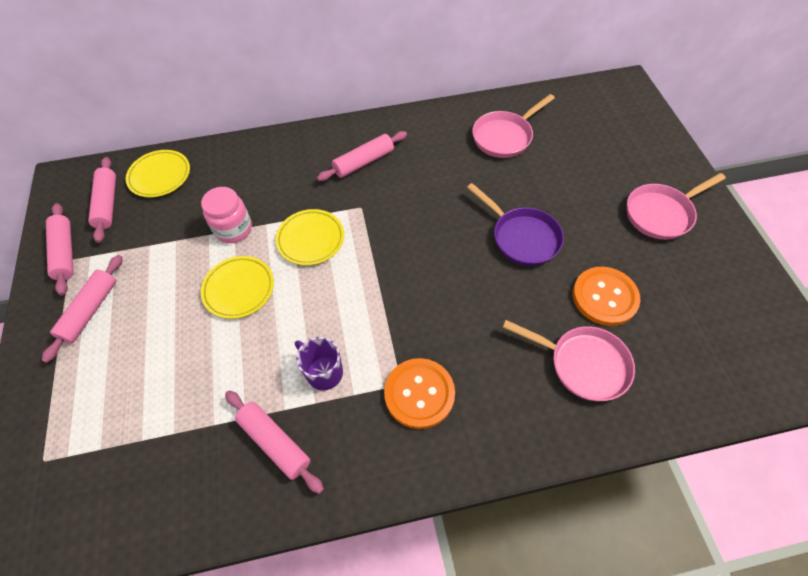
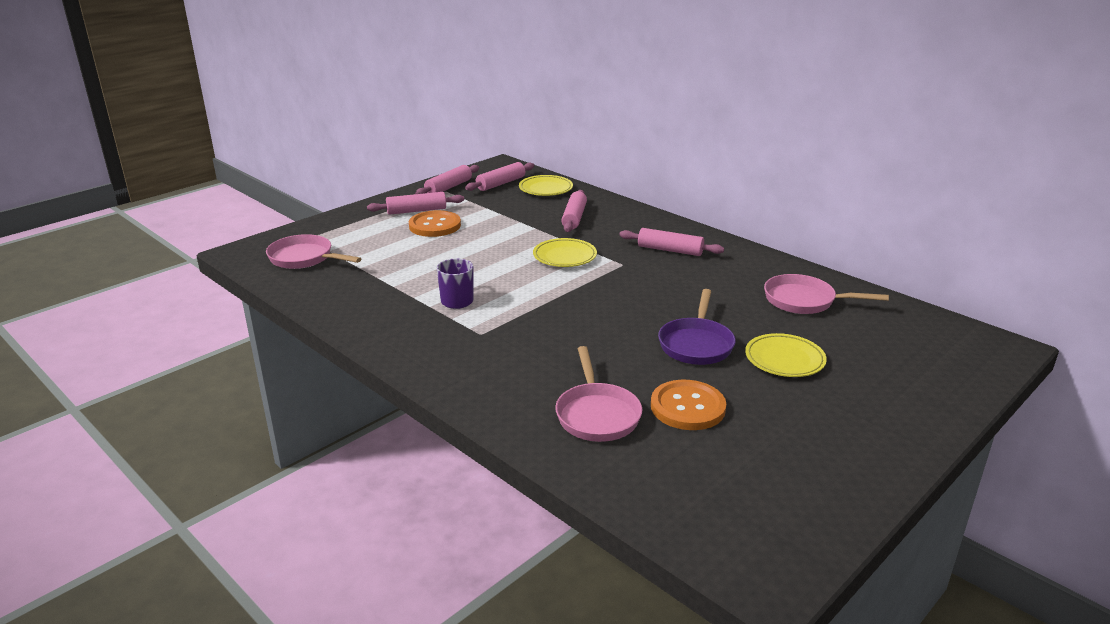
camera: 55 degrees right, 30 degrees down
pink jar [201,187,252,243] -> none
yellow plate [201,256,274,319] -> yellow plate moved to [745,333,827,377]
pink rolling pin [225,391,324,494] -> pink rolling pin moved to [561,190,587,232]
orange button [384,358,455,429] -> orange button moved to [409,210,461,237]
pink pan [627,173,726,240] -> pink pan moved to [266,234,362,269]

